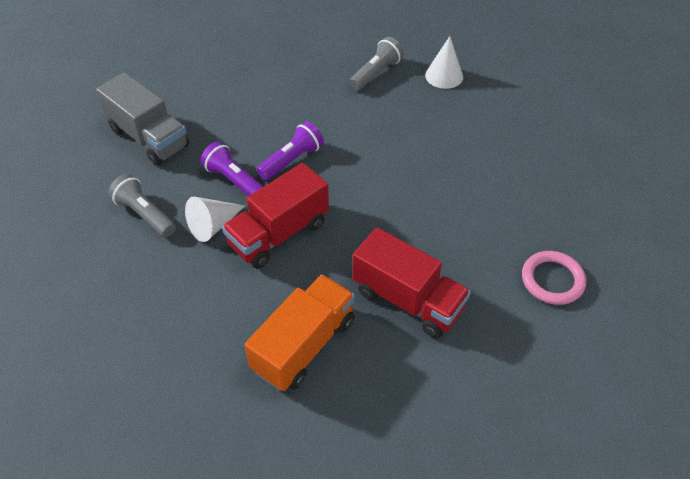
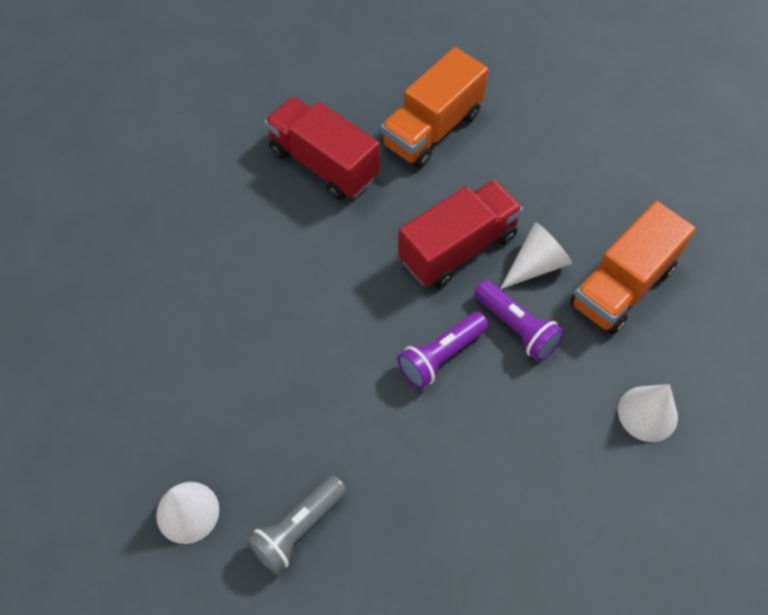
camera: 175 degrees left, 10 degrees up
grey truck [96,72,189,165] -> white cone [618,384,678,442]
grey flashlight [108,174,176,237] -> orange truck [570,201,696,335]
pink ring [522,251,586,305] -> none

